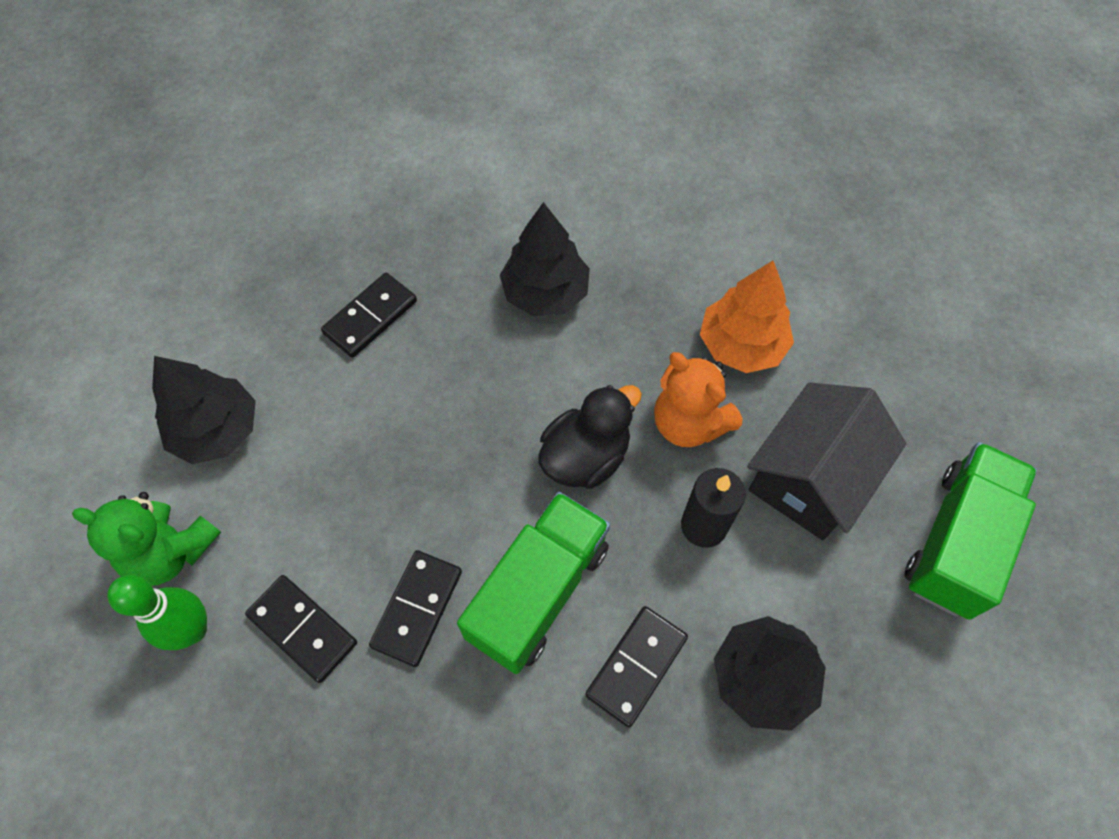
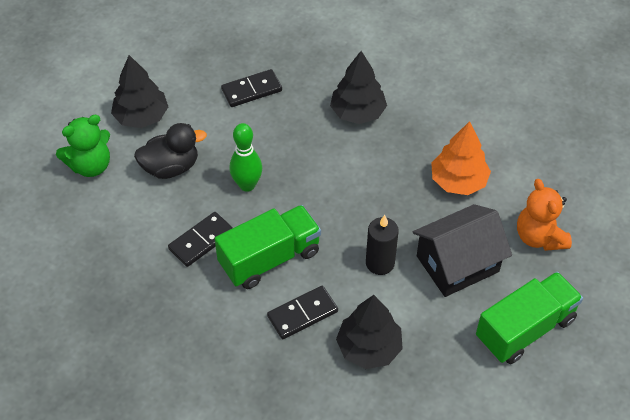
camera: 25 degrees right, 10 degrees down
green teddy bear [72,492,221,586] -> green teddy bear turned 75 degrees counterclockwise [56,115,110,177]
green bowling pin [107,575,207,650] -> green bowling pin moved to [229,123,262,192]
black domino [245,575,357,683] -> none
black duck [539,385,642,489] -> black duck moved to [134,123,207,179]
orange teddy bear [654,352,743,447] -> orange teddy bear moved to [517,179,572,251]

